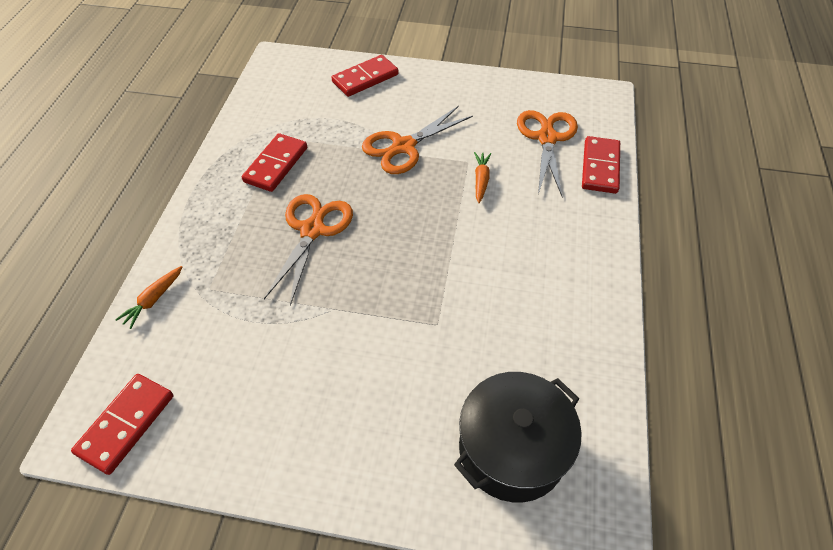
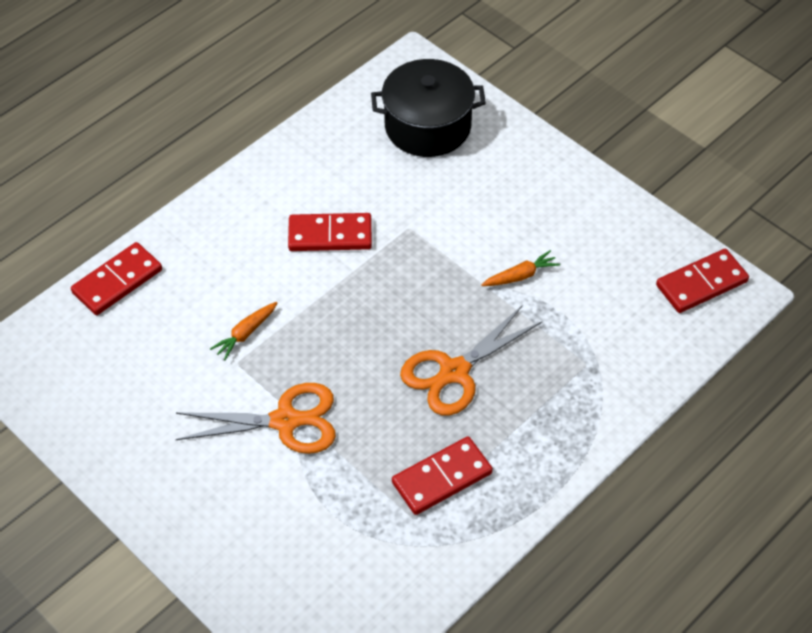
camera: 145 degrees left, 0 degrees up
orange carrot [115,266,182,329] -> orange carrot moved to [481,250,560,286]
red domino [332,55,399,97] -> red domino moved to [288,213,372,251]
orange scissors [517,110,578,196] -> none

